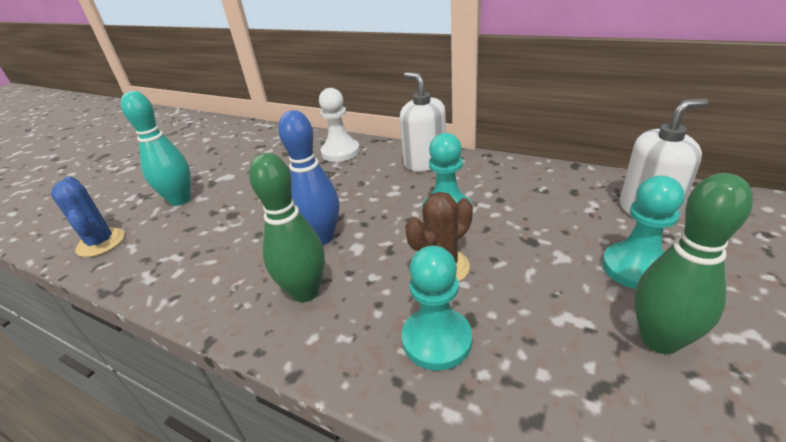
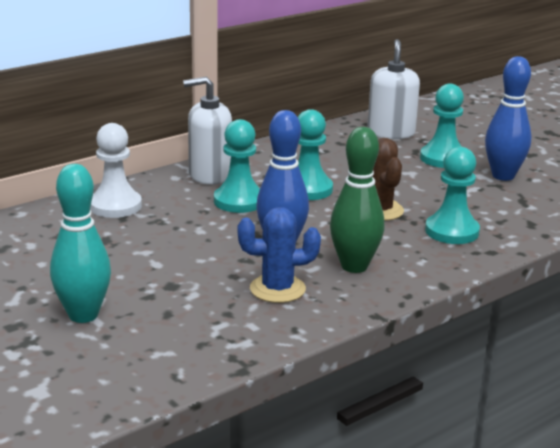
camera: 70 degrees left, 10 degrees down
blue cactus [51,176,125,257] -> blue cactus moved to [238,207,321,303]
green bowling pin [634,173,753,354] -> blue bowling pin [485,56,532,181]
none -> turquoise pawn [214,119,260,213]

